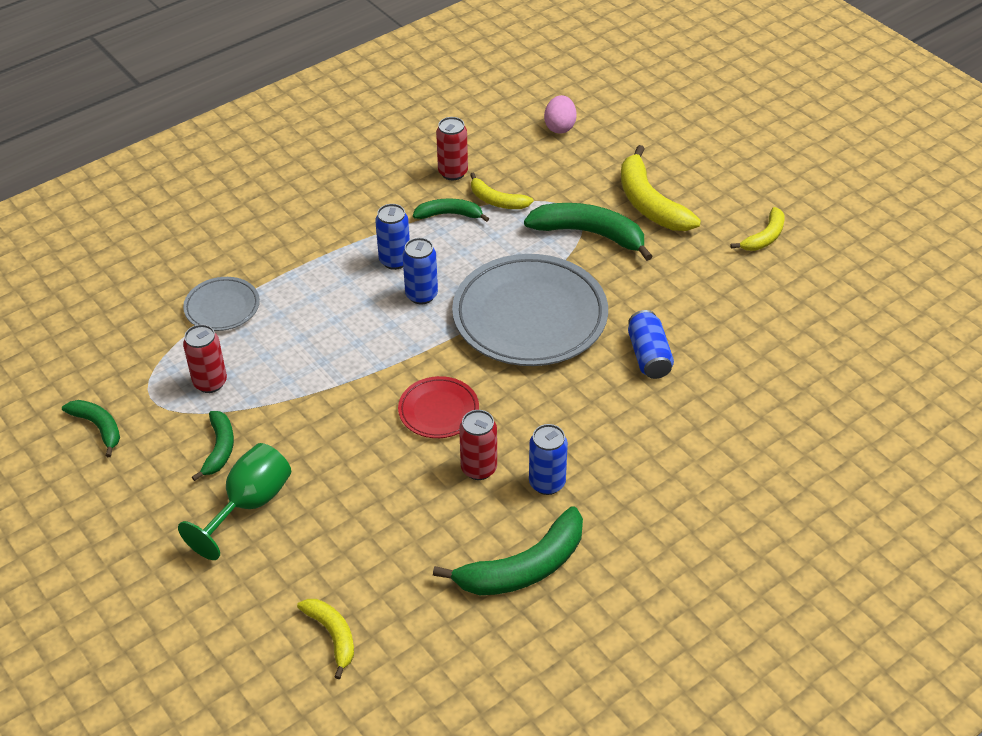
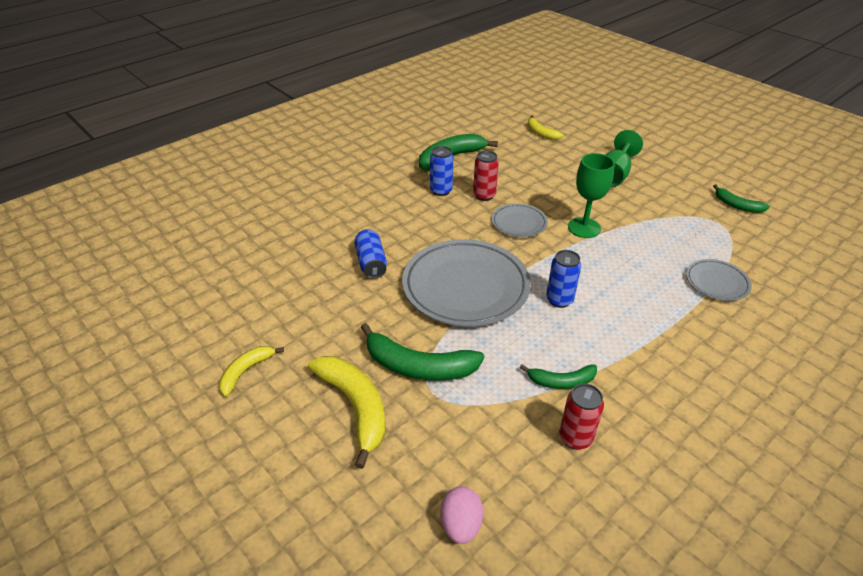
camera: 175 degrees right, 5 degrees down
red can [183,324,227,393] -> none
green banana [192,411,234,481] -> none
blue can [375,204,410,270] -> none
red plate [398,376,479,438] -> grey plate [492,203,548,237]
yellow banana [470,172,533,209] -> none
none -> green goblet [568,153,615,238]

